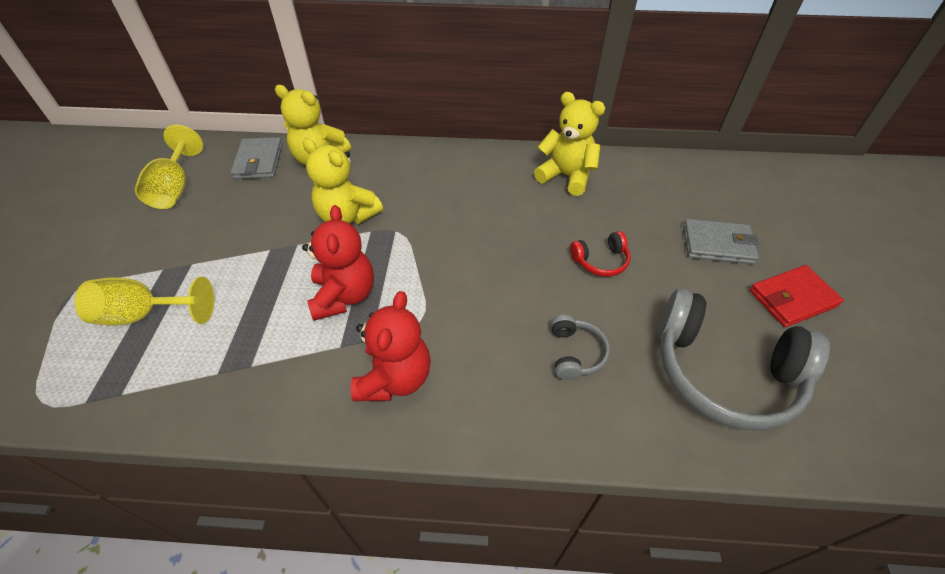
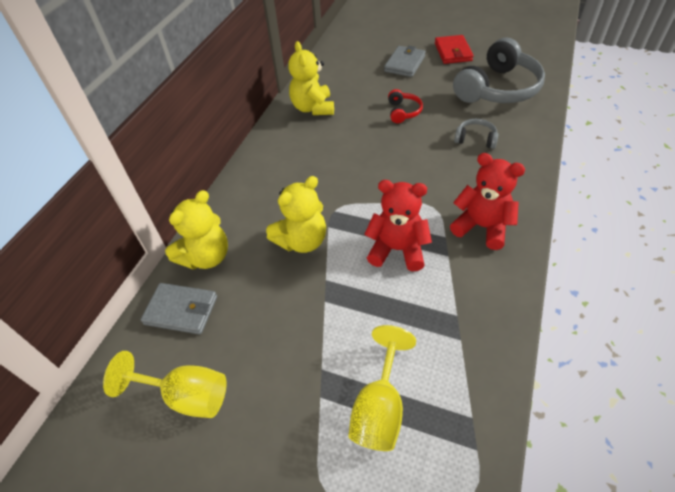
camera: 70 degrees left, 0 degrees up
yellow teddy bear [534,92,605,196] -> yellow teddy bear turned 60 degrees counterclockwise [288,41,334,115]

